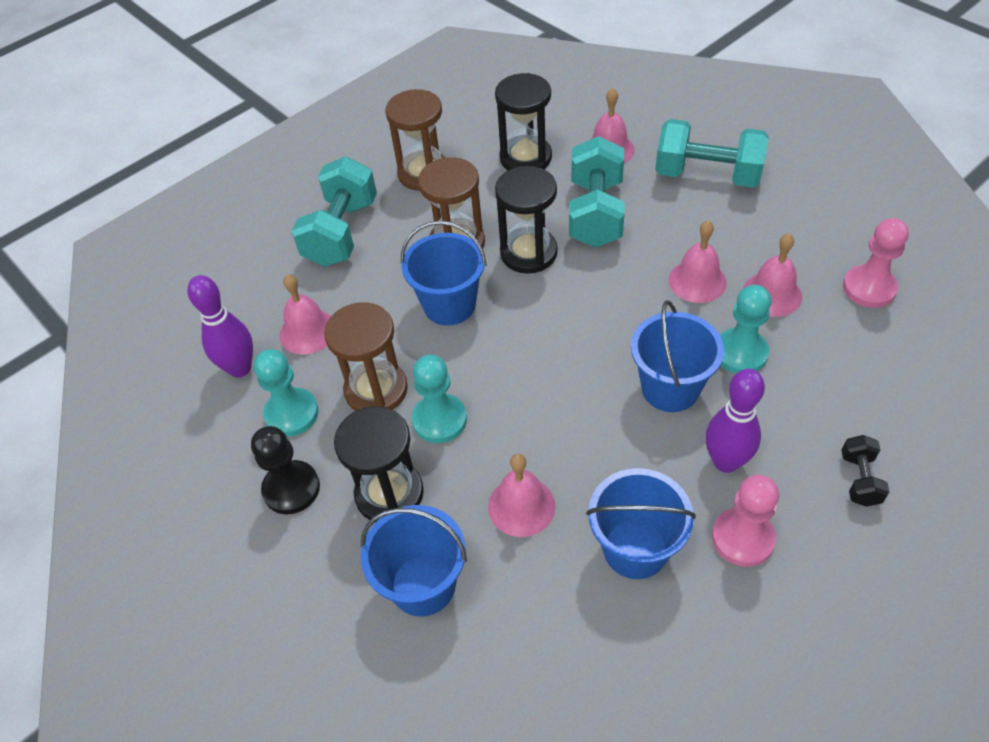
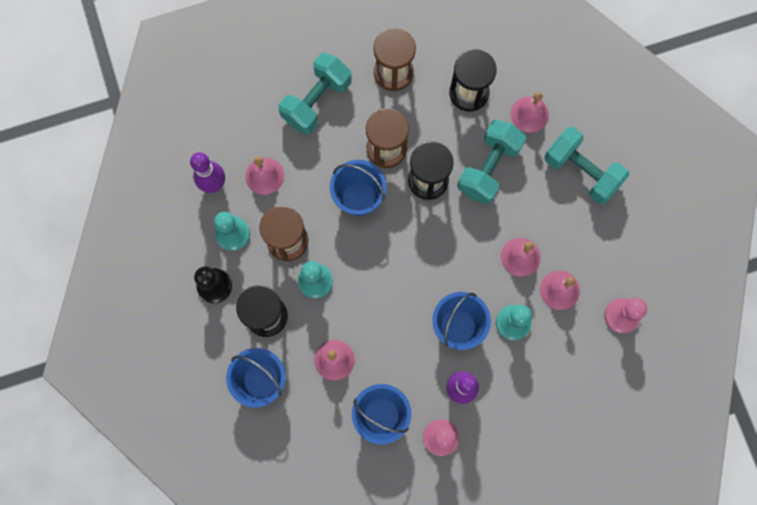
camera: 20 degrees right, 25 degrees up
black dumbbell [842,435,889,507] -> none

